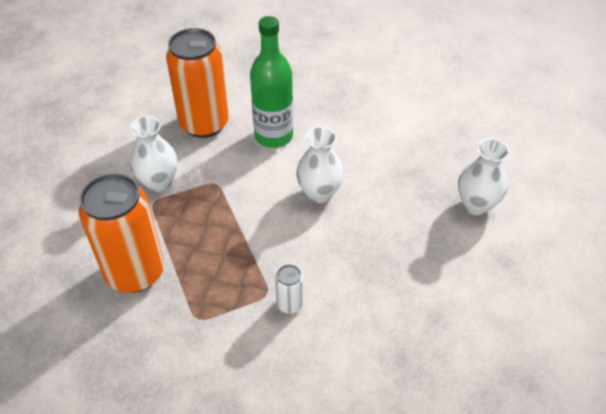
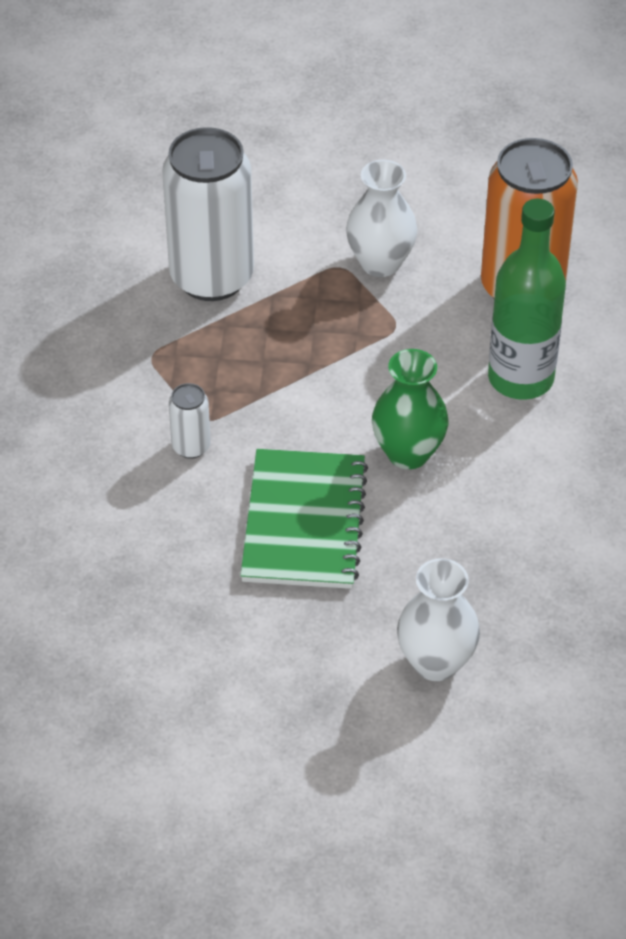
camera: 80 degrees right, 0 degrees up
orange can [79,173,164,293] -> white can [162,127,254,301]
white vase [296,127,344,203] -> green vase [372,349,449,469]
none -> green notebook [240,449,368,589]

